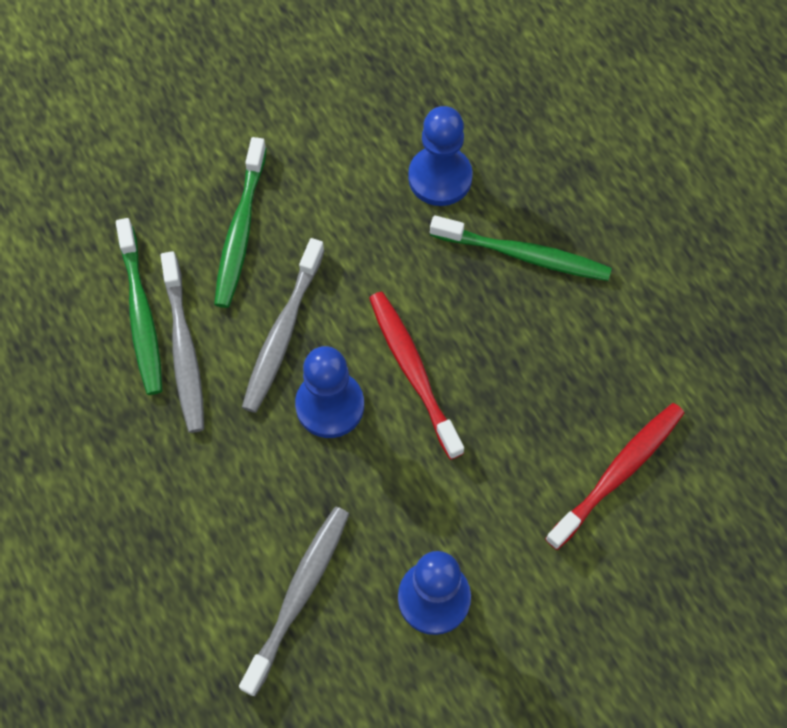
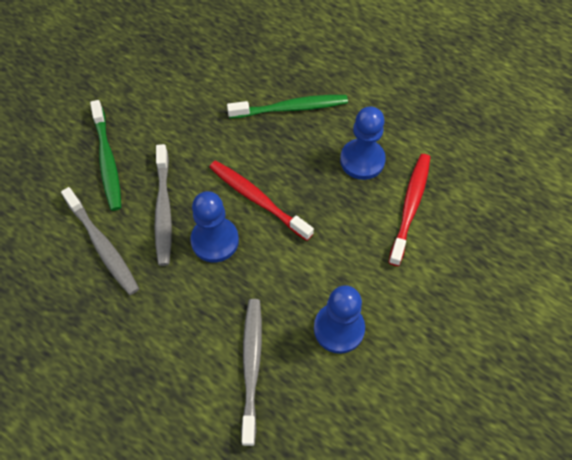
camera: 25 degrees left, 5 degrees down
green toothbrush [116,218,162,395] -> none
blue pawn [408,106,473,206] -> blue pawn moved to [340,106,386,180]

